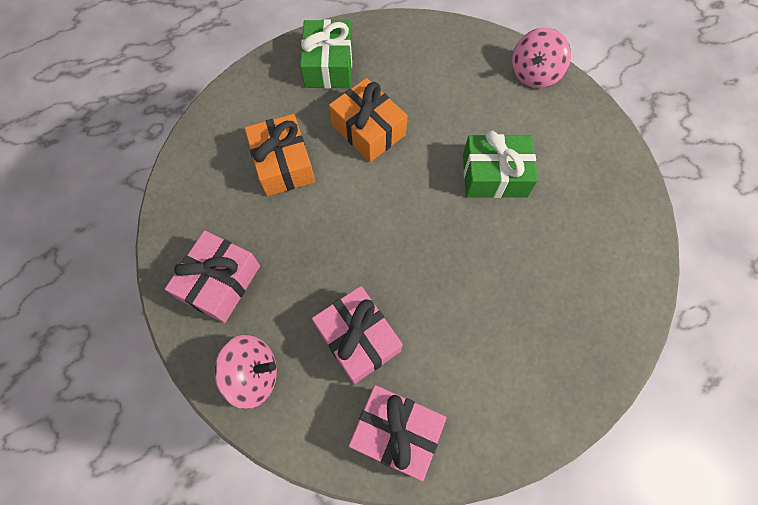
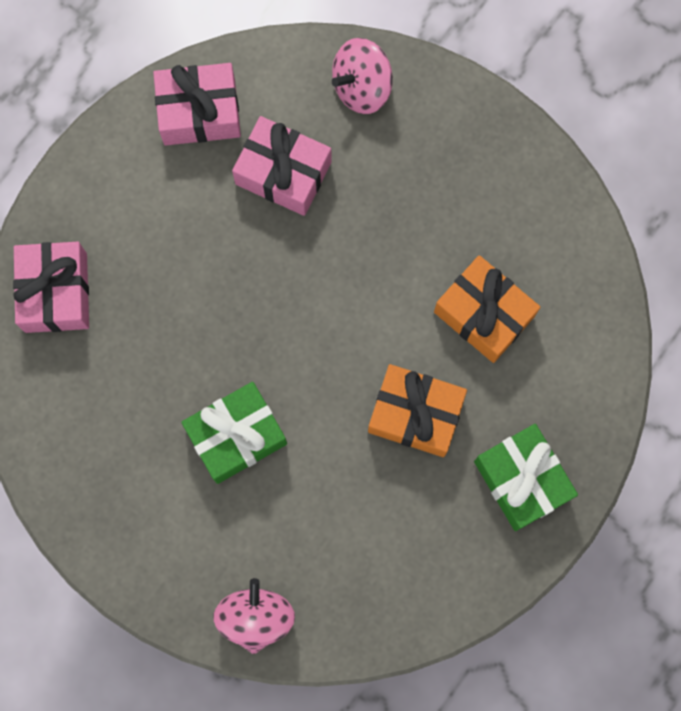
camera: 150 degrees right, 10 degrees up
pink gift [165,230,260,323] -> pink gift moved to [13,242,89,333]

